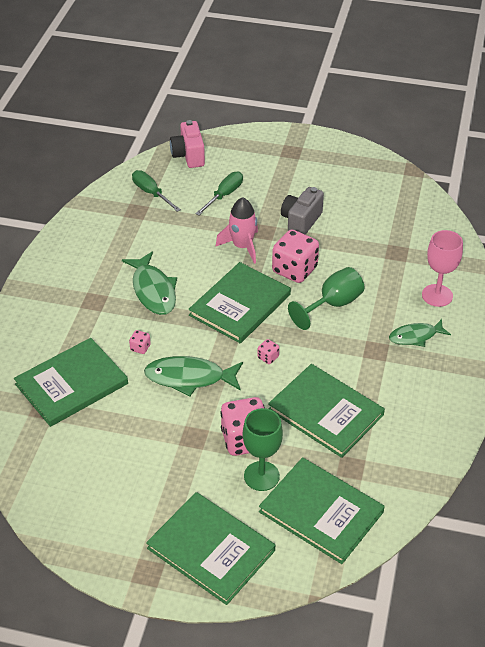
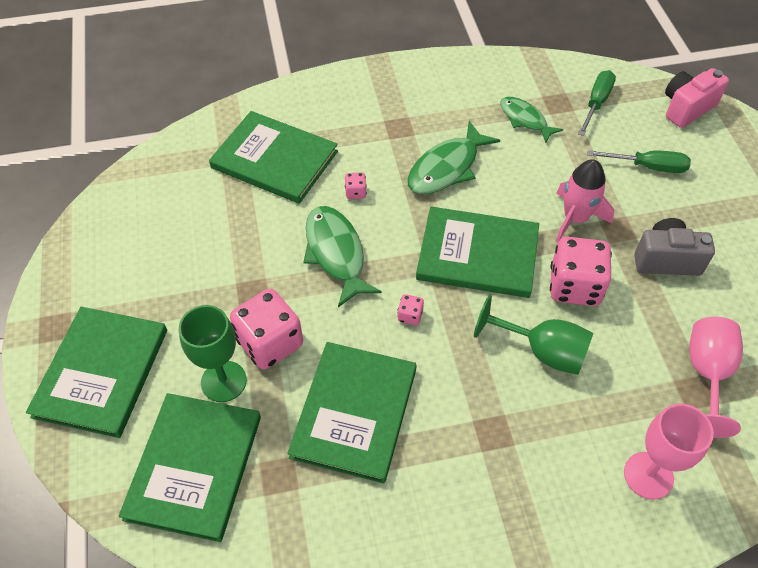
camera: 65 degrees right, 10 degrees up
green fish [389,319,451,347] -> green fish moved to [500,97,563,143]
none -> pink goblet [689,317,743,438]

